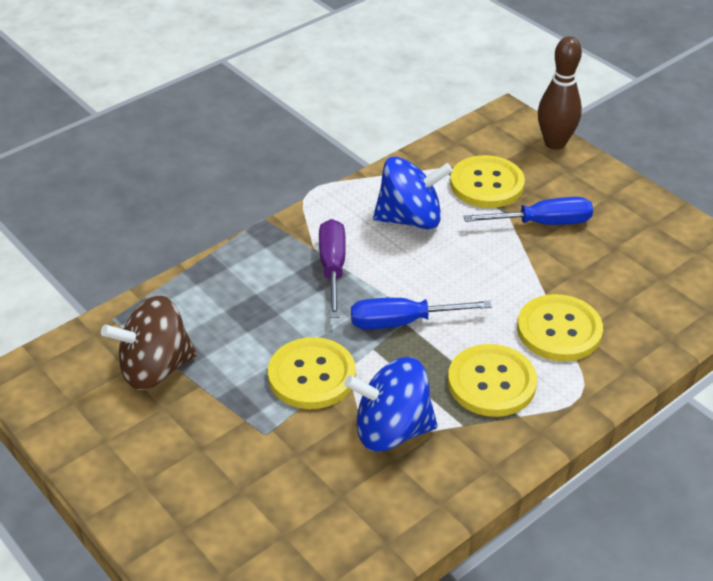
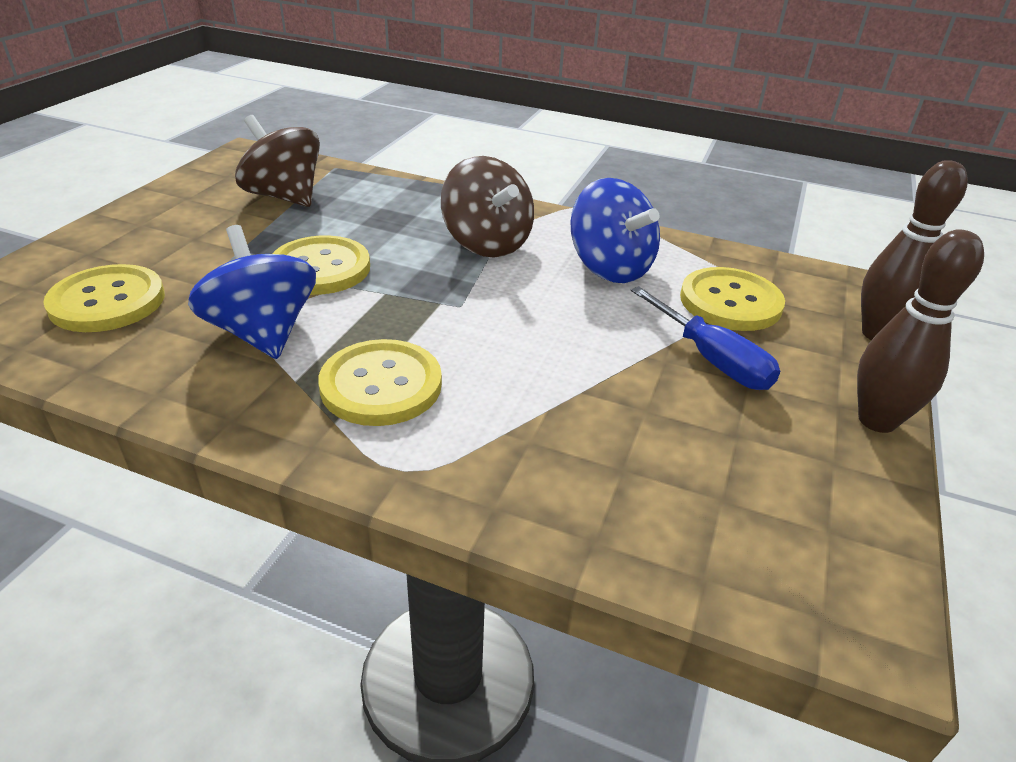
camera: 60 degrees right, 5 degrees down
purple screwdriver [319,219,346,318] -> brown spinning top [441,156,534,258]
blue screwdriver [351,298,492,329] -> none
yellow button [517,294,603,361] -> yellow button moved to [43,264,165,332]
none -> brown bowling pin [857,229,984,433]

